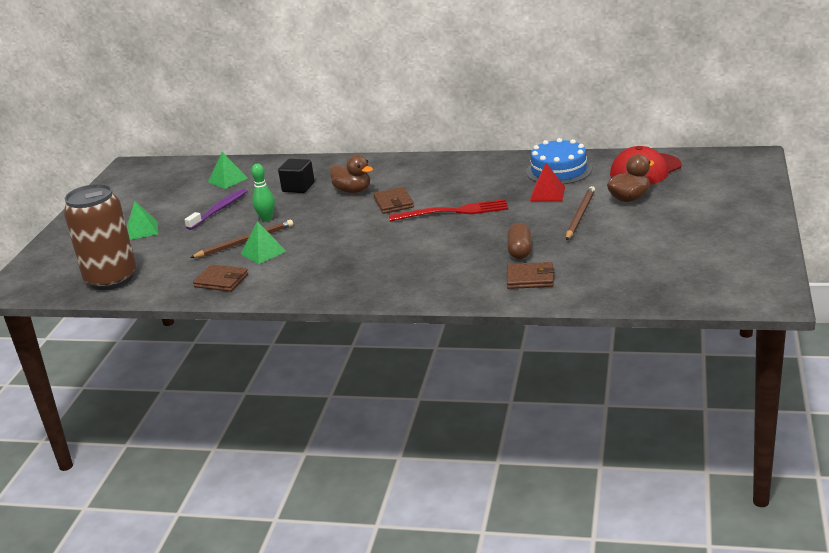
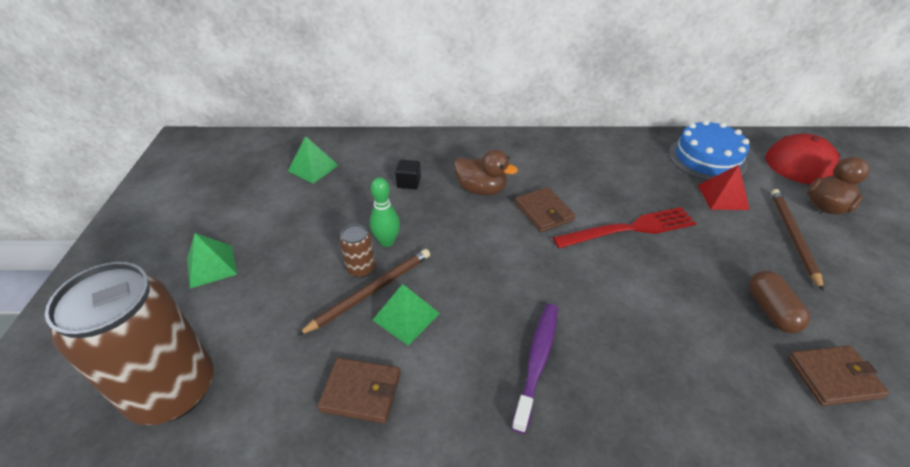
camera: 15 degrees left, 15 degrees up
purple toothbrush [184,188,247,230] -> purple toothbrush moved to [511,304,558,434]
black cube [278,159,315,193] -> black cube [395,159,421,189], size x0.66
none -> brown can [340,224,375,278]

